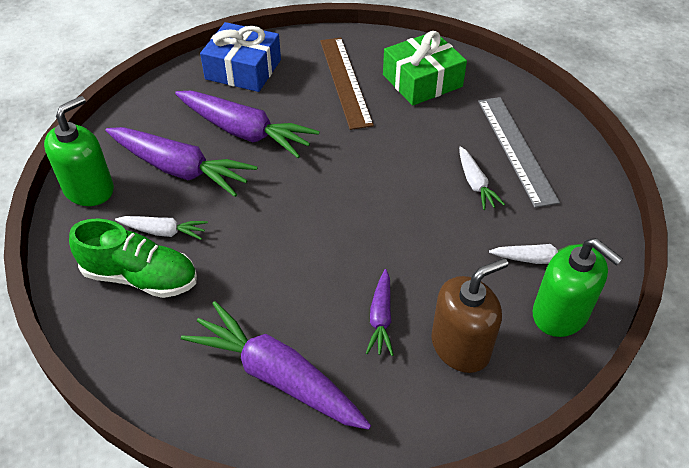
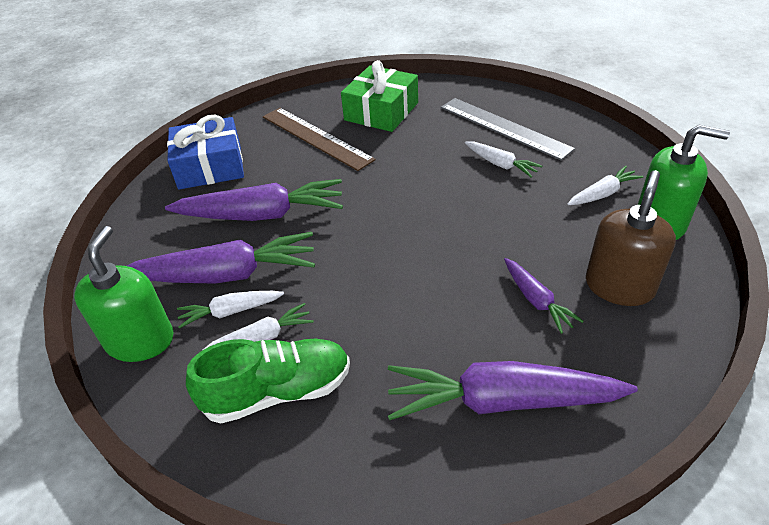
camera: 30 degrees left, 5 degrees down
none -> white carrot [177,291,284,329]

